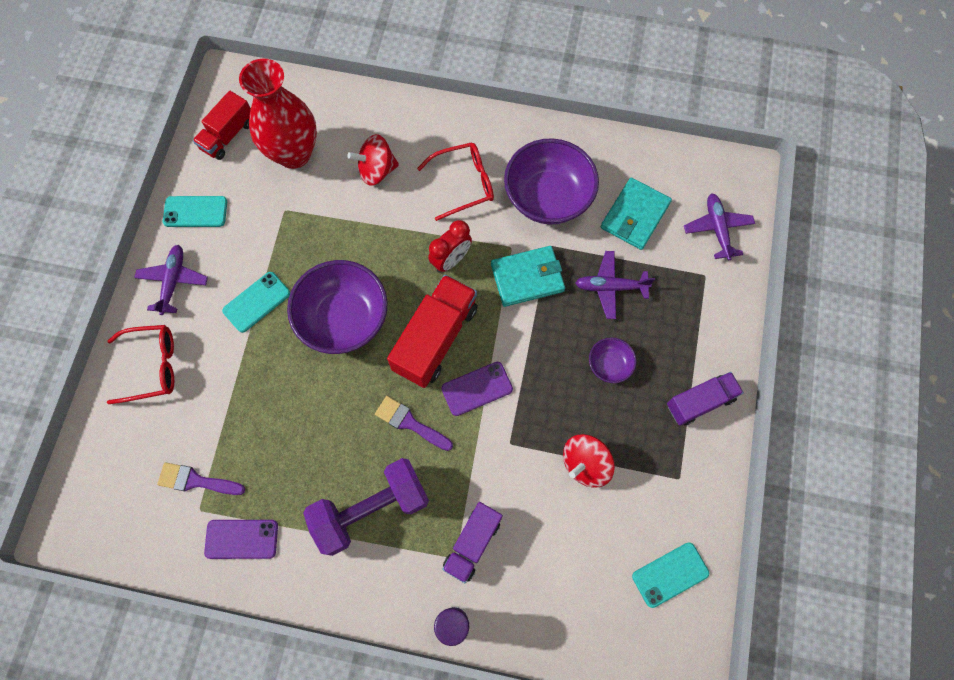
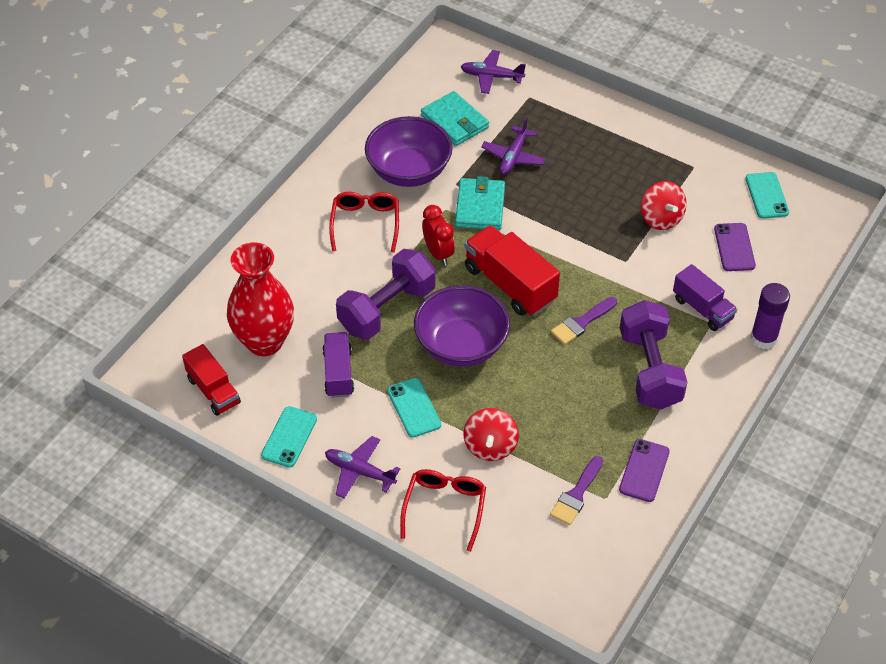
camera: 70 degrees left, 20 degrees down
red spinning top [347,134,399,186] -> red spinning top moved to [463,408,519,461]
purple phone [441,362,513,416] -> purple phone moved to [714,223,756,271]
purple bowl [589,338,637,383] -> none
purple truck [667,372,744,426] -> purple truck moved to [322,332,354,398]
none -> purple dumbbell [336,249,436,340]

